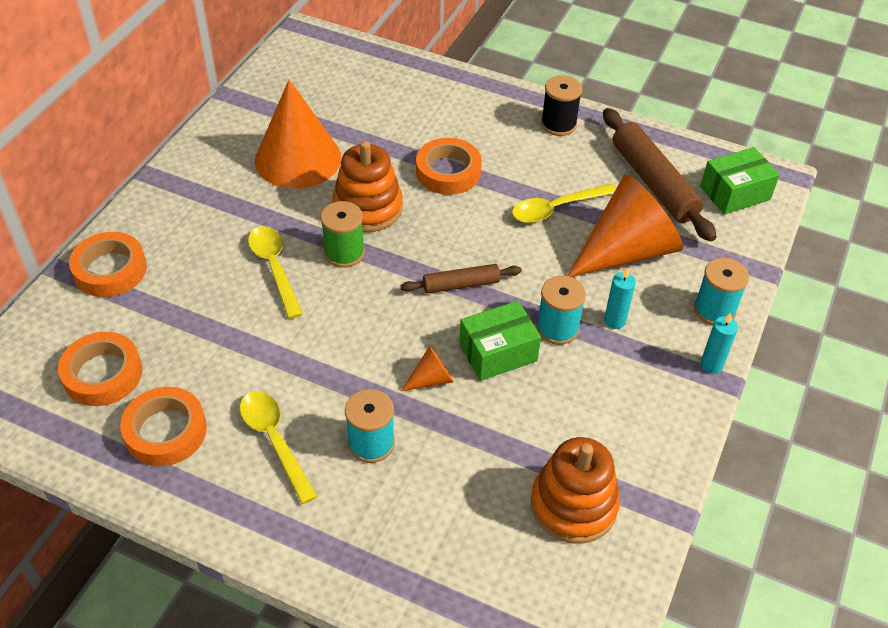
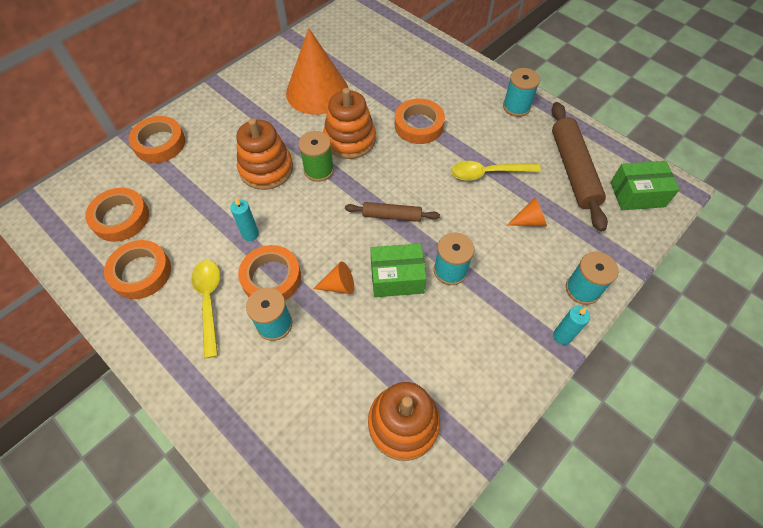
camera: 20 degrees right, 10 degrees up
yellow spoon [248,226,303,319] -> orange stacking toy [237,118,293,190]
black spool [541,75,582,136] -> turquoise spool [503,68,540,117]
orange cone [567,175,683,277] -> orange cone [507,197,547,226], size x0.42
turquoise candle [604,268,636,329] -> turquoise candle moved to [230,197,259,241]
none -> orange tape [238,245,301,300]

